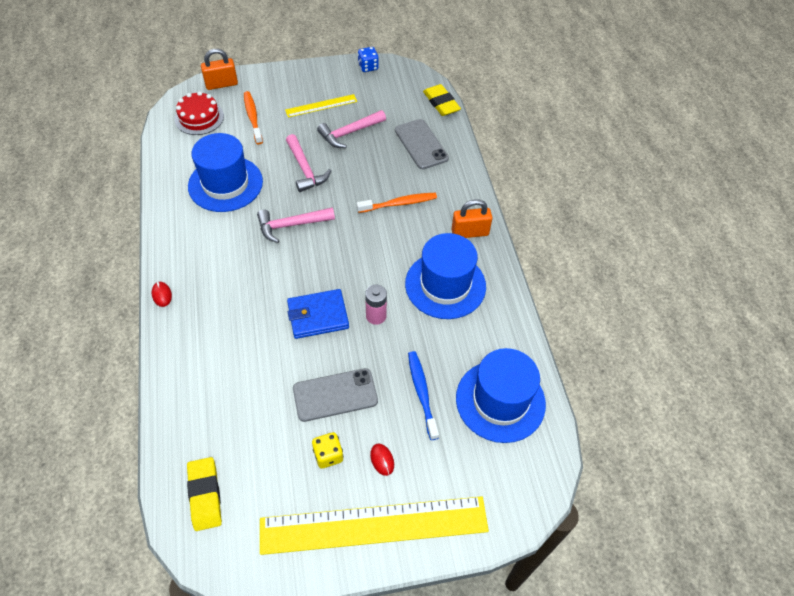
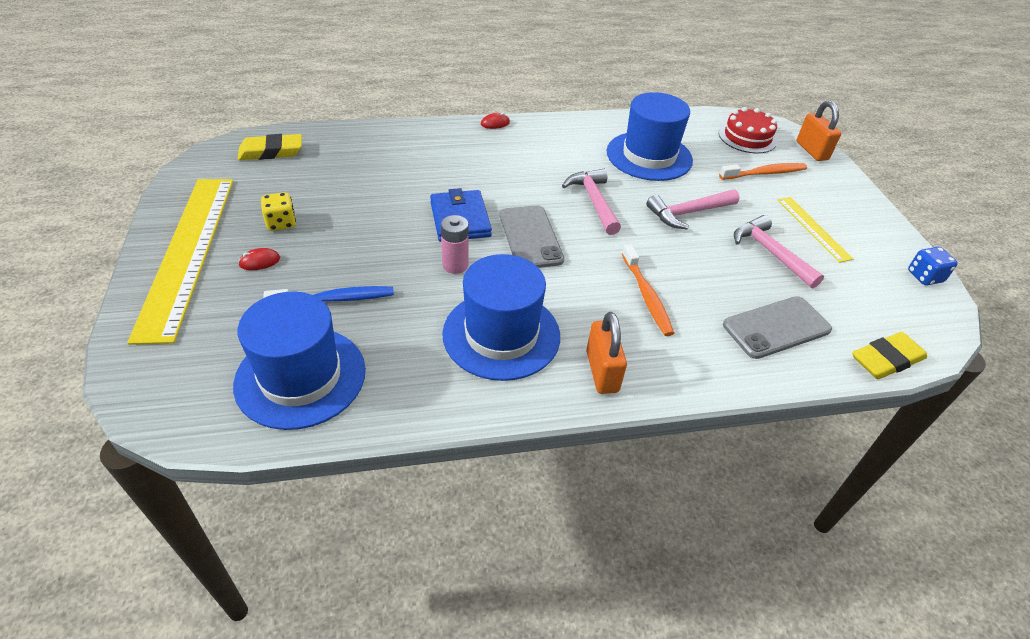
camera: 90 degrees right, 10 degrees down
grey phone [293,368,378,422] -> grey phone moved to [499,205,564,268]

